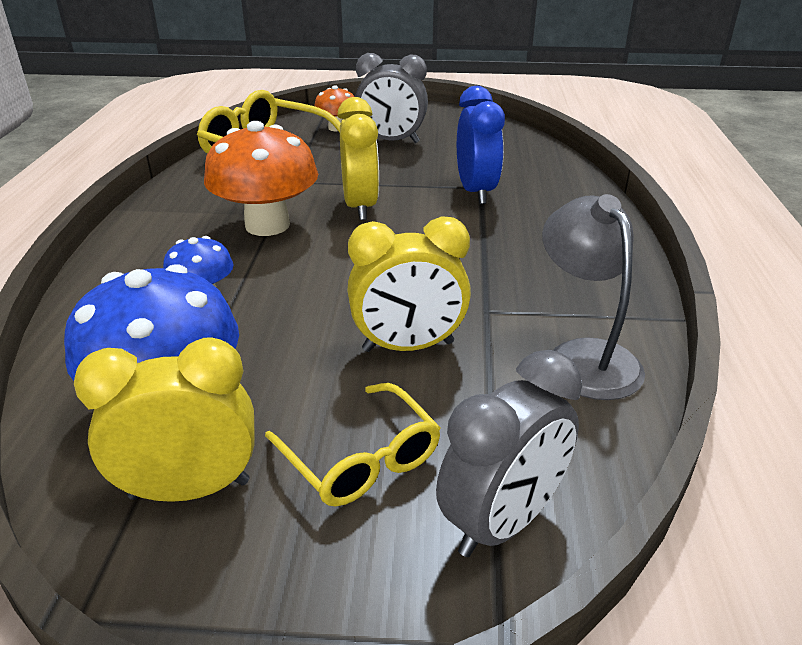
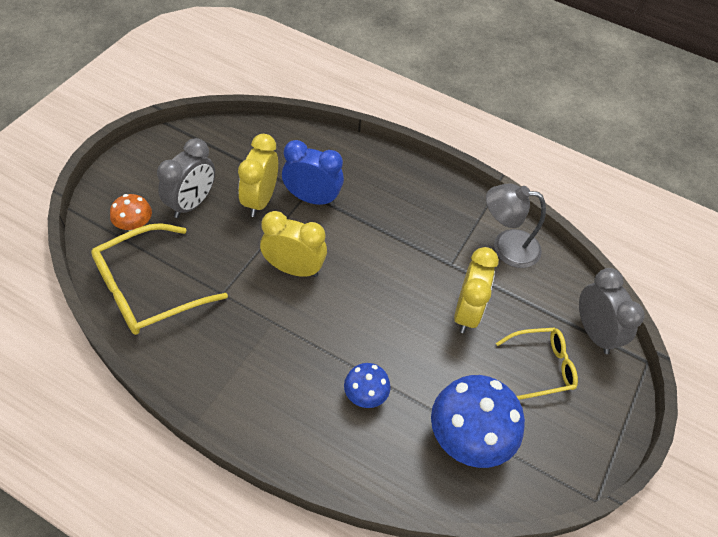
camera: 70 degrees left, 20 degrees up
yellow clock [74,337,255,502] -> yellow clock moved to [238,134,278,217]
orange mushroom [204,121,318,236] -> none

